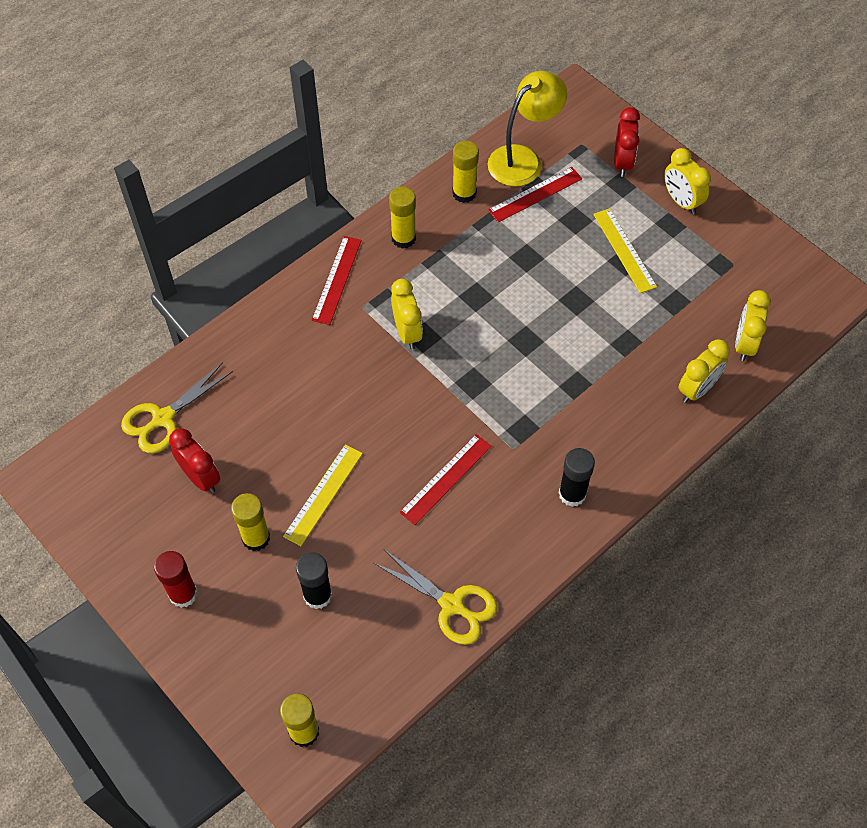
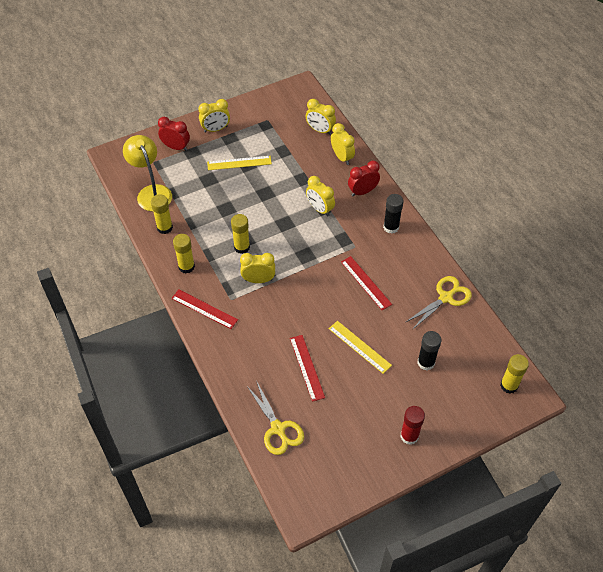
camera: 75 degrees left, 5 degrees down
red clock [169,428,220,493] -> red clock moved to [348,161,380,196]
yellow glue stick [231,493,270,551] -> yellow glue stick moved to [231,214,250,254]
red ruler [488,167,582,223] -> red ruler moved to [290,335,325,402]
none -> yellow clock [306,176,335,216]

